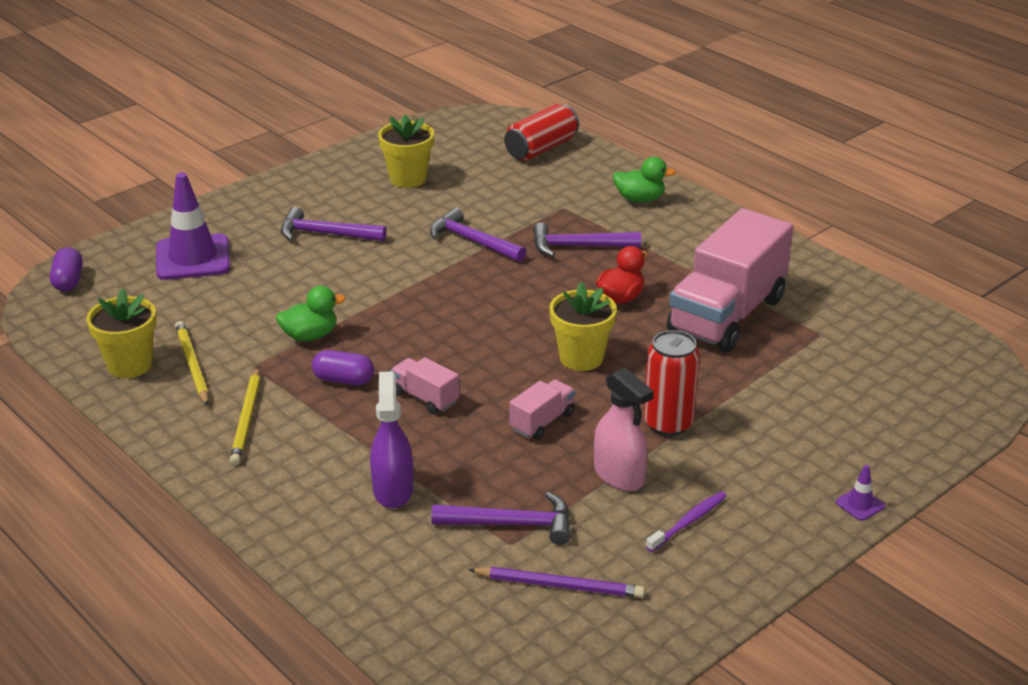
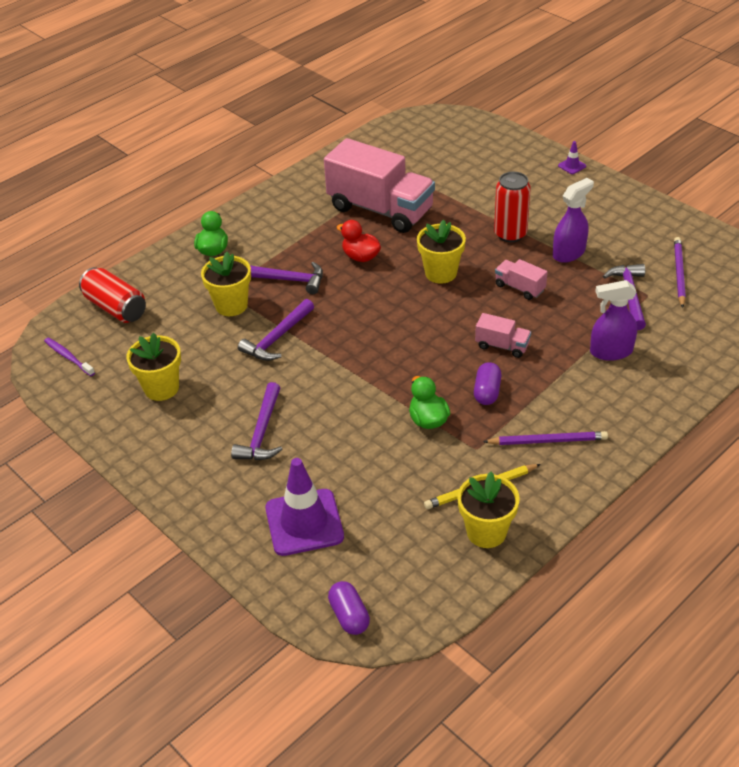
camera: 90 degrees left, 10 degrees up
purple capsule [50,247,83,291] -> purple capsule turned 75 degrees clockwise [328,581,370,635]
yellow pencil [230,367,260,465] -> purple pencil [483,431,608,445]
pink truck [390,357,459,414] -> pink truck turned 105 degrees counterclockwise [475,313,531,358]
purple hammer [533,223,642,257] -> purple hammer turned 75 degrees counterclockwise [250,262,323,294]
pink spray bottle [594,367,654,491] -> purple spray bottle [553,178,594,263]
purple toothbrush [646,491,727,552] -> purple toothbrush moved to [44,338,95,376]
none -> yellow flower pot [201,252,251,316]

